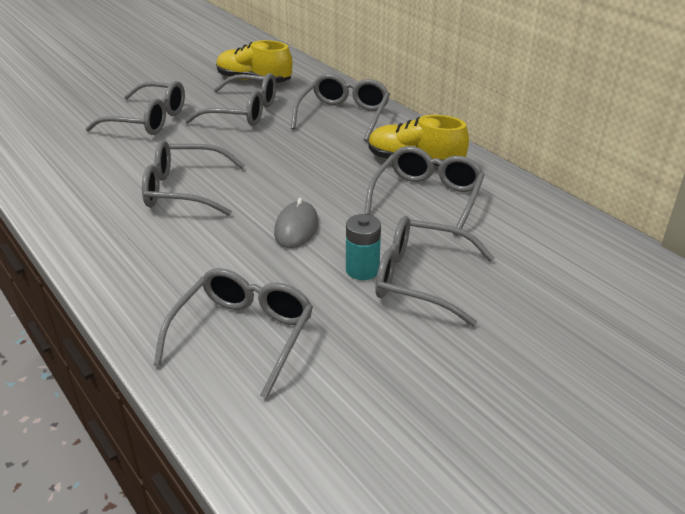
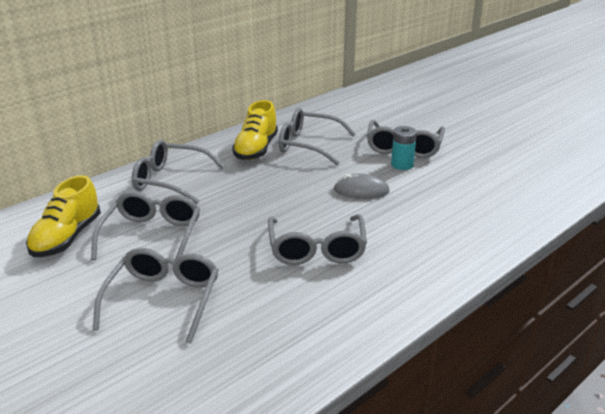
camera: 95 degrees left, 5 degrees down
grey glasses [154,268,313,399] -> none

